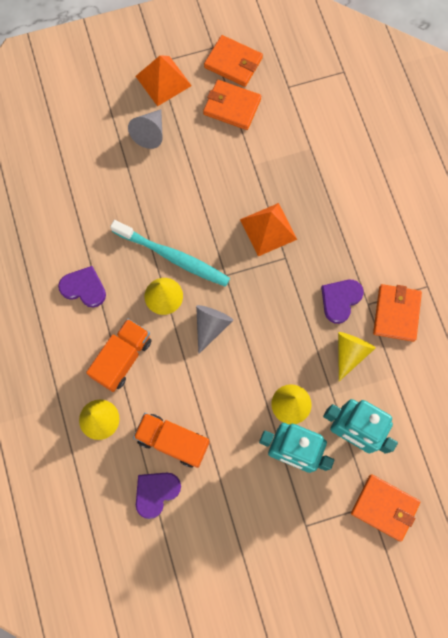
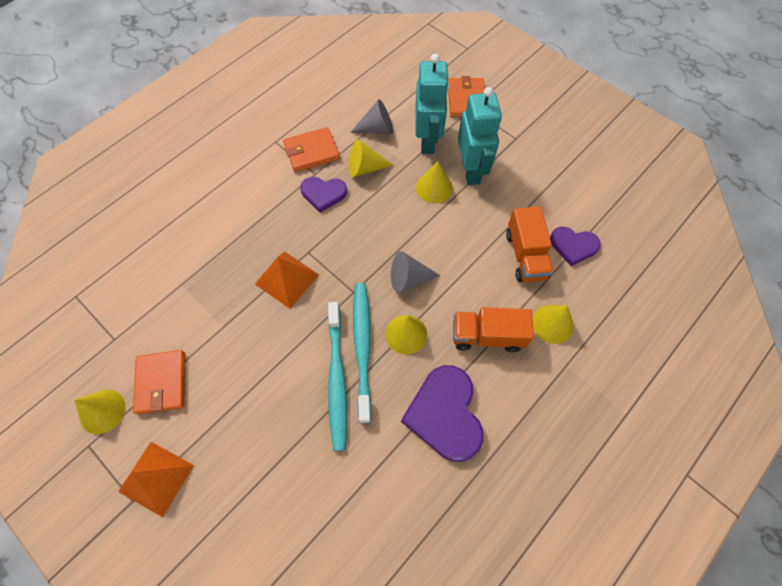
camera: 120 degrees left, 10 degrees down
purple heart [58,266,106,308] -> purple heart [401,365,484,462], size x1.67
grey cone [128,109,163,149] -> grey cone moved to [350,99,393,134]
orange wallet [204,35,263,87] -> yellow cone [74,390,125,434]
none -> turquoise toothbrush [328,302,347,451]

